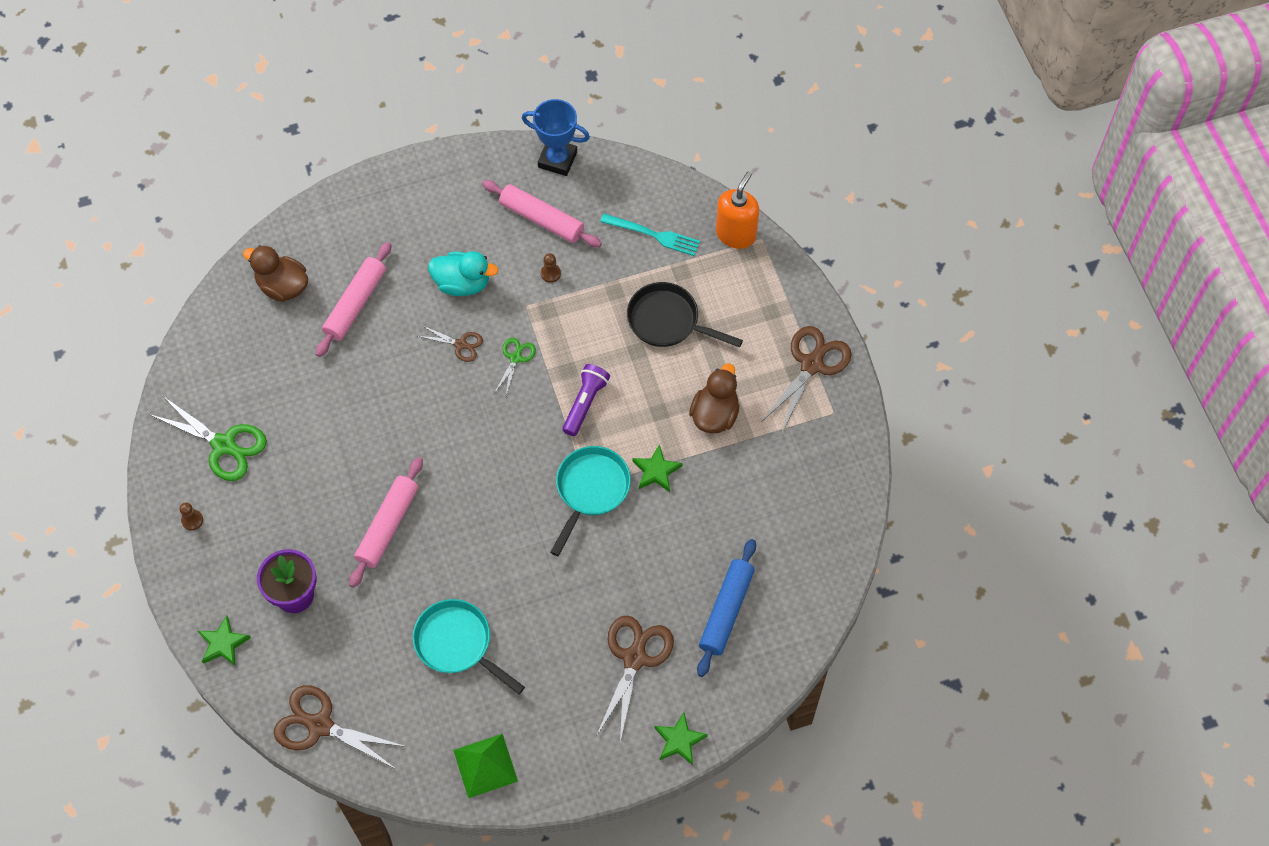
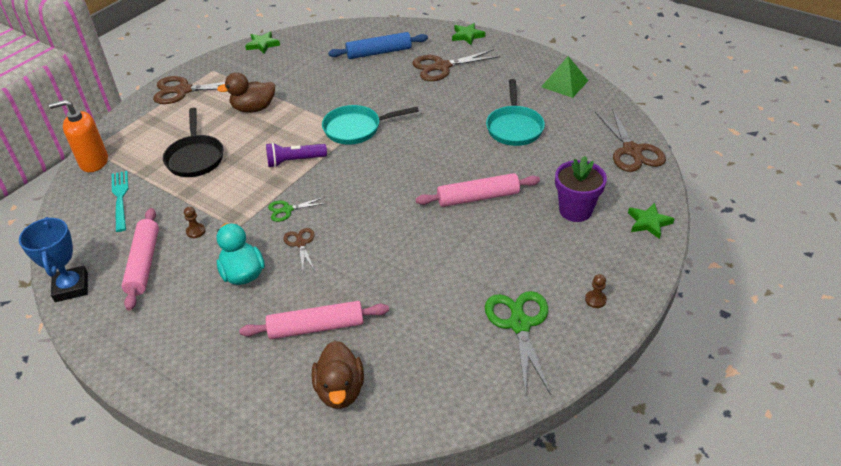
camera: 125 degrees left, 20 degrees down
green star [632,444,683,492] -> green star moved to [245,31,280,54]

